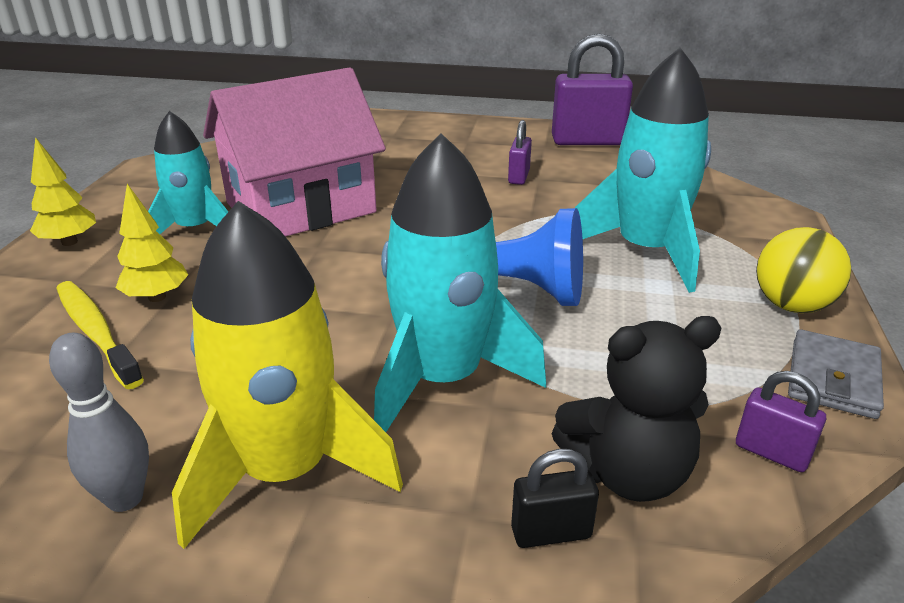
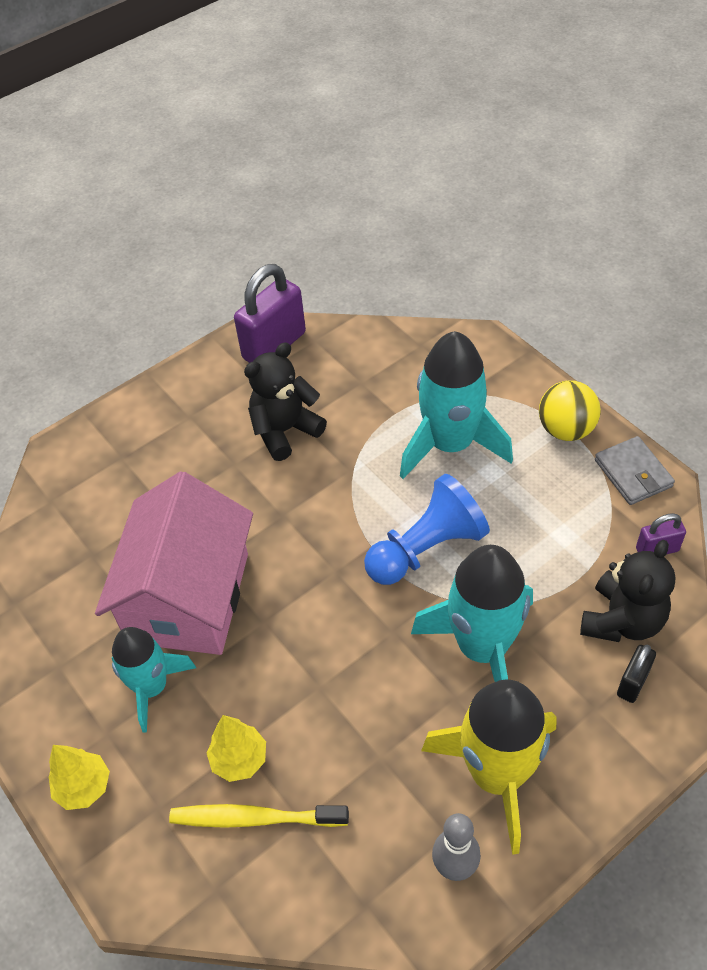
camera: 45 degrees left, 20 degrees up
purple padlock [508,120,532,185] -> black teddy bear [244,342,327,461]

